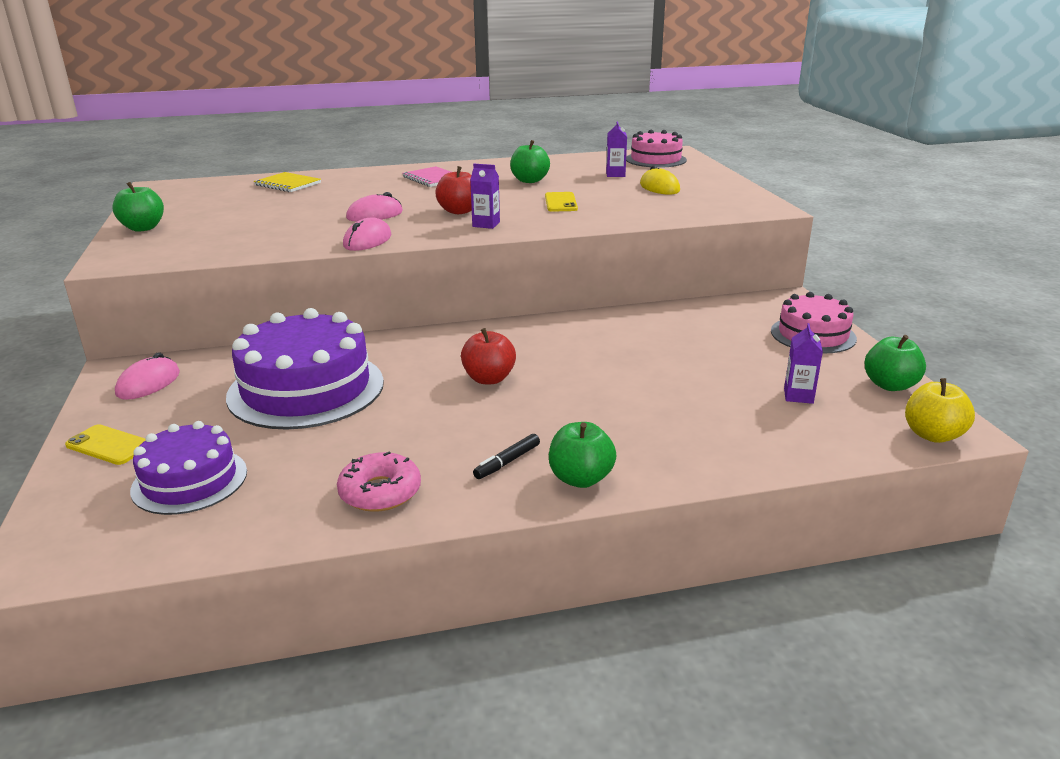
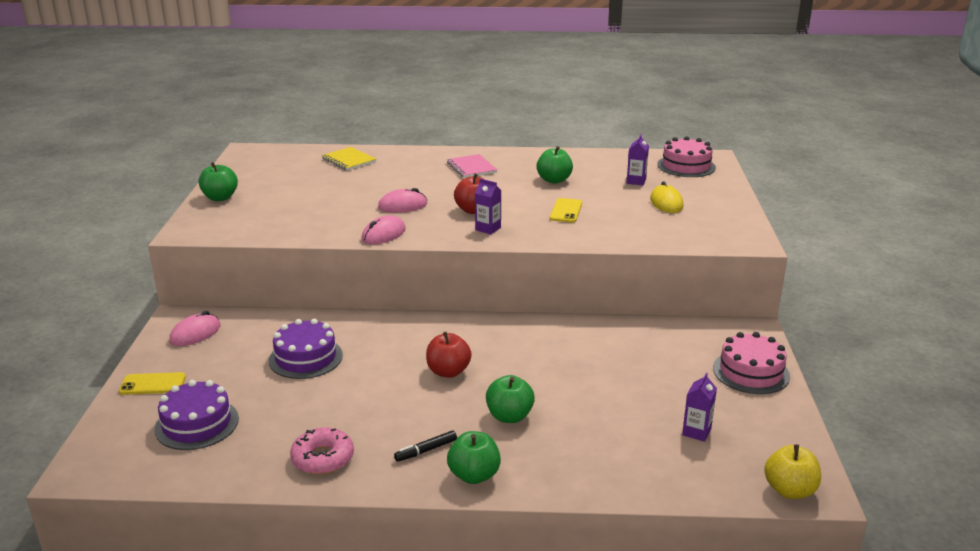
camera: 15 degrees right, 0 degrees up
yellow phone [65,424,145,465] -> yellow phone turned 45 degrees counterclockwise [119,372,186,395]
purple cake [226,308,384,430] -> purple cake [269,319,343,379], size x0.60
green apple [865,335,926,391] -> green apple moved to [486,375,535,423]

